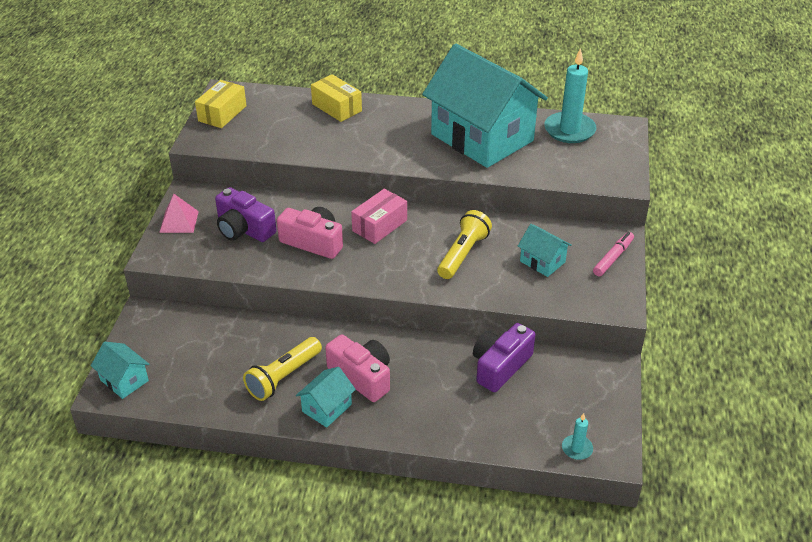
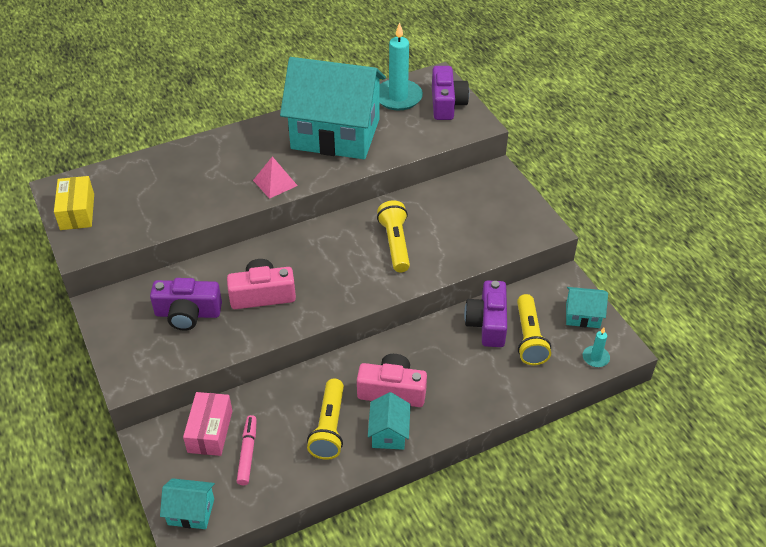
camera: 35 degrees left, 5 degrees up
pink pyramid [159,194,199,233] -> pink pyramid moved to [253,156,298,199]
yellow box [311,74,362,122] -> none
pink box [351,189,407,244] -> pink box moved to [183,392,232,456]
turquoise house [518,224,572,277] -> turquoise house moved to [566,287,608,328]
pink marker [593,232,634,276] -> pink marker moved to [237,415,257,485]
none -> purple camera [432,66,469,120]
none -> yellow flashlight [517,294,551,365]

